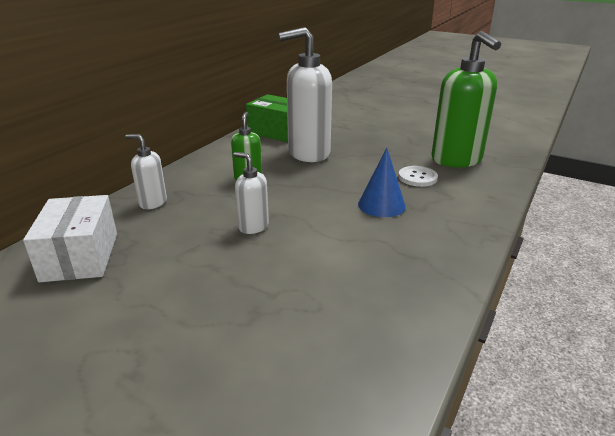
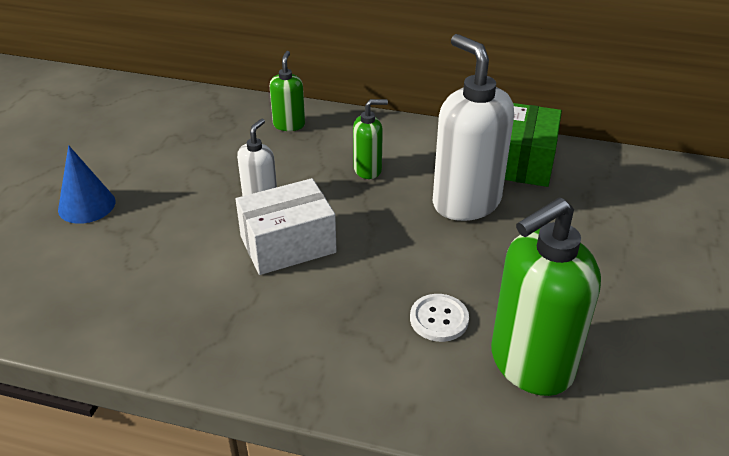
camera: 75 degrees right, 10 degrees up
white box [23,195,117,282] -> white box moved to [236,178,337,275]
white soap dispenser [125,134,167,209] -> green soap dispenser [269,51,305,131]
blue cone [358,148,406,217] -> blue cone moved to [58,145,115,224]

